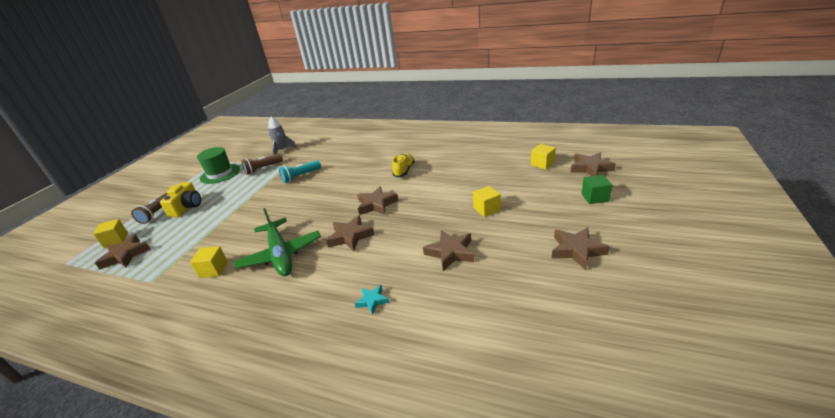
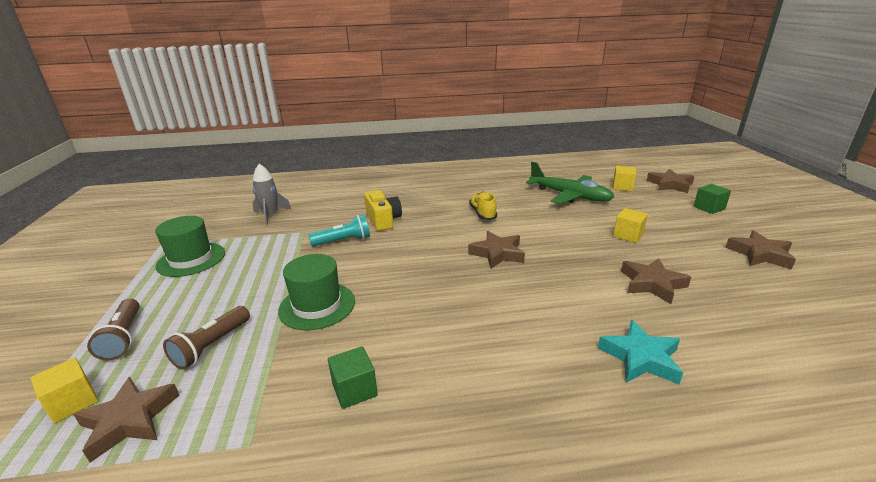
camera: 30 degrees left, 5 degrees down
yellow camera [160,182,201,217] -> yellow camera moved to [364,190,402,231]
yellow cube [190,246,228,278] -> green cube [328,346,378,409]
green plane [233,208,321,276] -> green plane moved to [526,162,614,204]
brown flashlight [242,154,283,175] -> brown flashlight moved to [163,306,250,369]
turquoise flashlight [279,160,321,183] -> turquoise flashlight turned 135 degrees counterclockwise [308,215,370,247]
brown star [326,215,375,251] -> none
turquoise star [354,285,389,315] -> turquoise star [598,320,683,384], size x1.71
none -> green hat [278,254,355,330]

